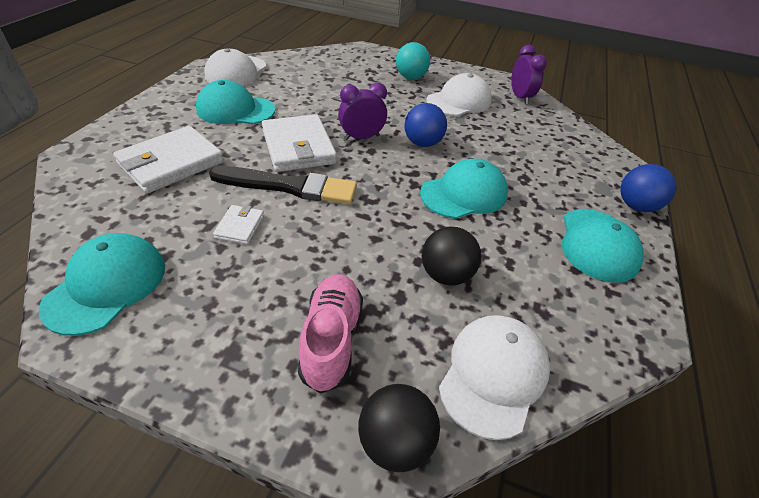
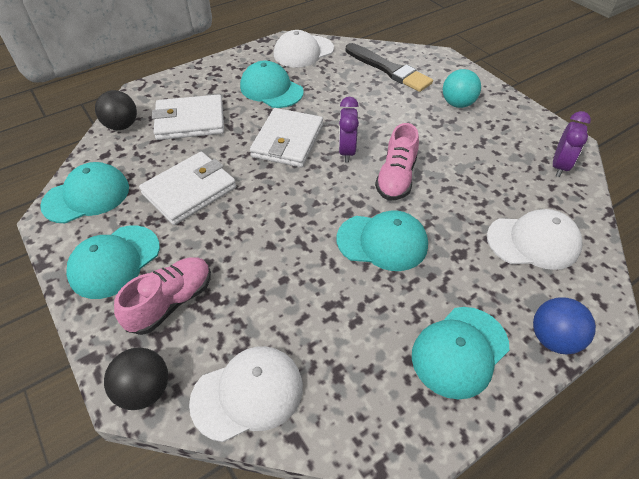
camera: 40 degrees right, 5 degrees up
black brush [209,166,357,204] -> black brush moved to [345,43,433,92]
white wallet [213,205,264,244] -> white wallet [139,152,236,225], size x2.10
purple clock [338,82,387,140] -> purple clock turned 105 degrees counterclockwise [339,97,359,163]
blue ball [405,103,447,147] -> pink shoe [375,123,419,200]
black ball [422,227,481,286] -> black ball moved to [95,90,137,130]
white cap [426,73,492,116] -> white cap moved to [487,209,582,270]
none -> turquoise cap [66,226,160,299]

